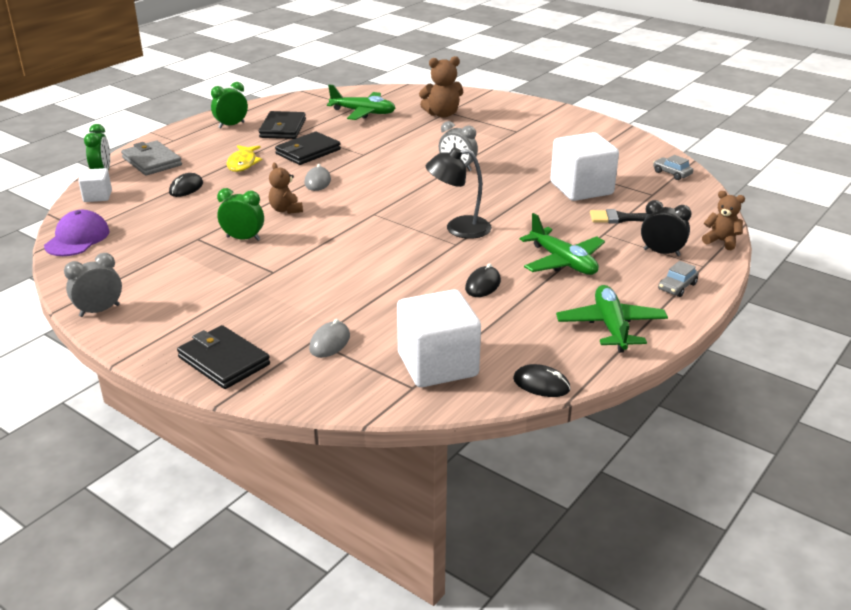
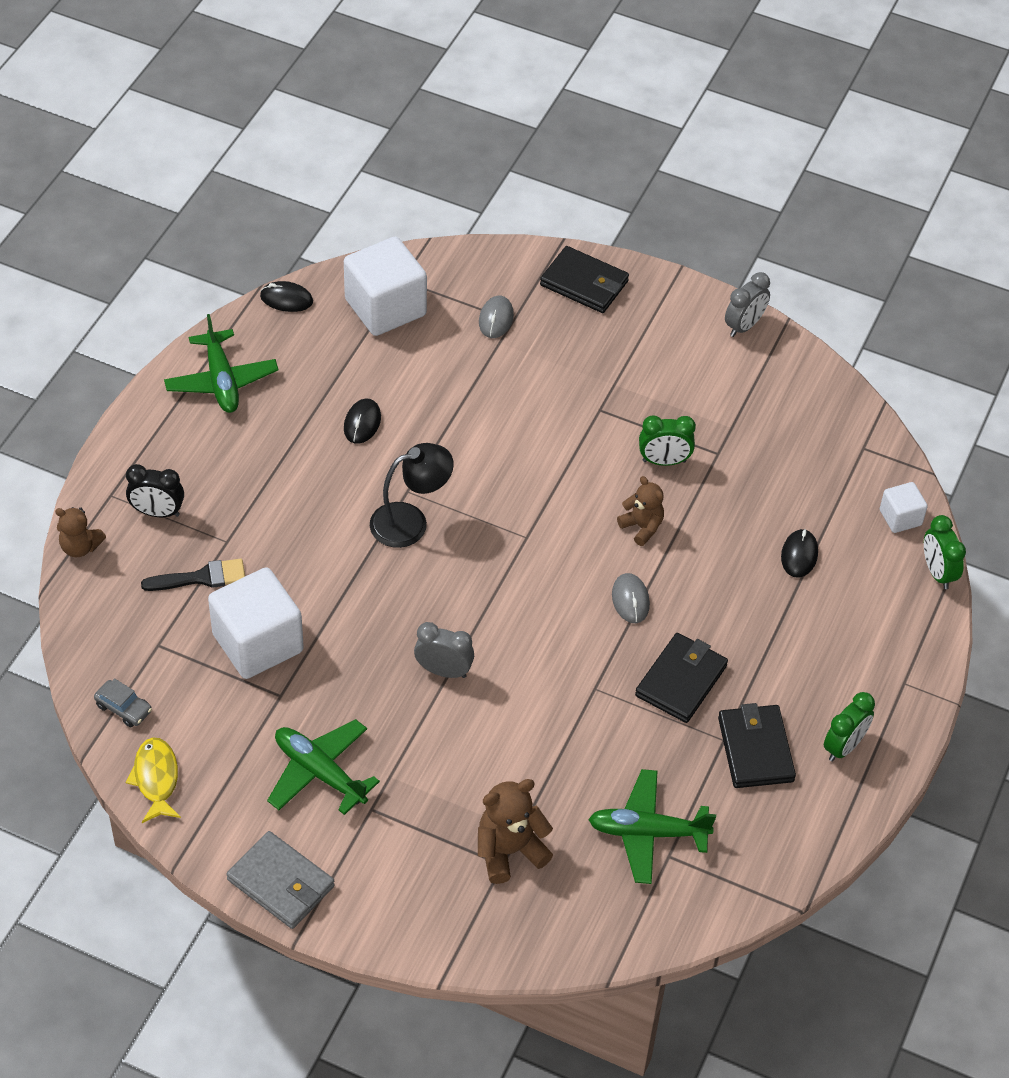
camera: 165 degrees right, 20 degrees up
purple cap [44,210,110,256] -> none
grey wallet [121,141,182,176] -> grey wallet moved to [226,831,335,929]
yellow fish [226,145,262,172] -> yellow fish moved to [126,737,181,823]
green plane [520,213,605,275] -> green plane moved to [267,719,380,815]
grey car [658,261,698,297] -> none

